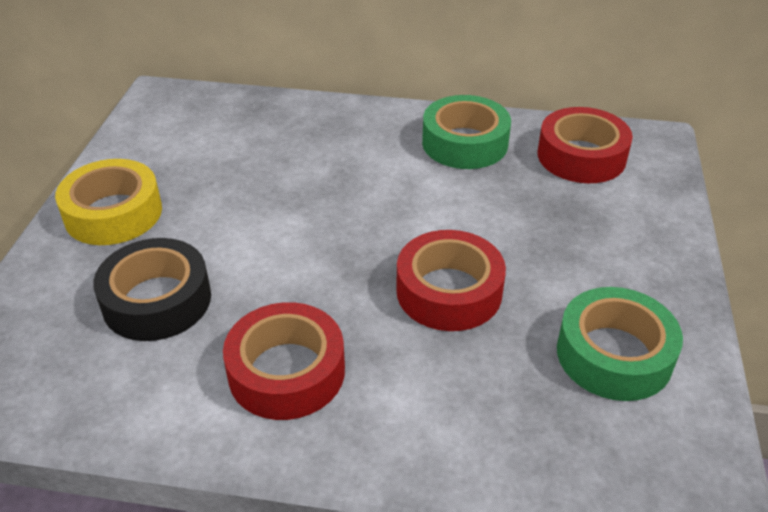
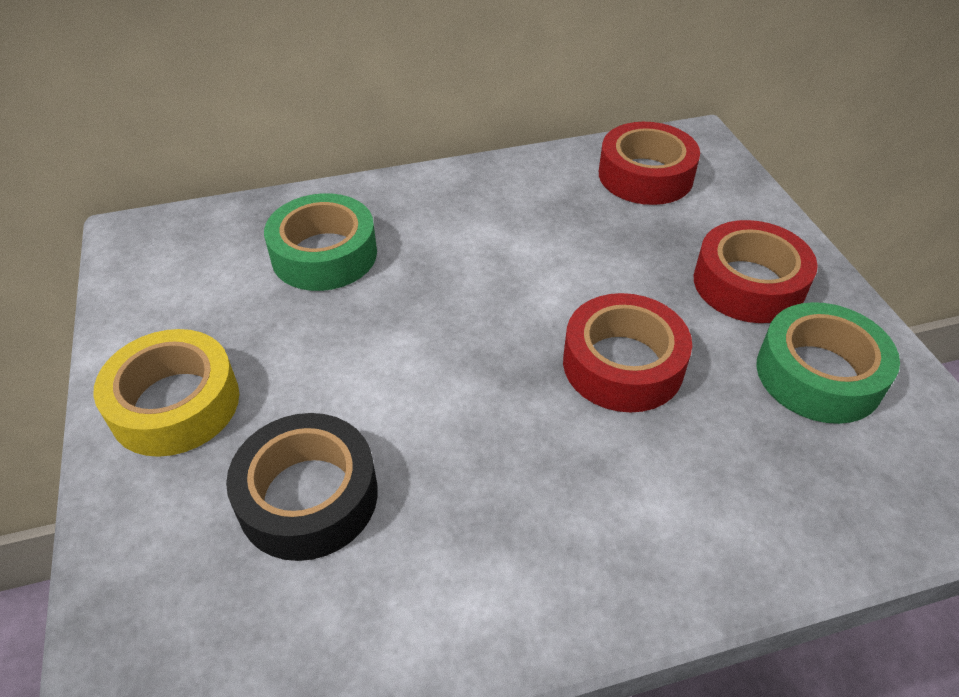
camera: 25 degrees left, 5 degrees up
red tape [223,302,345,420] -> red tape moved to [694,220,818,323]
green tape [422,95,511,169] -> green tape moved to [264,193,377,291]

